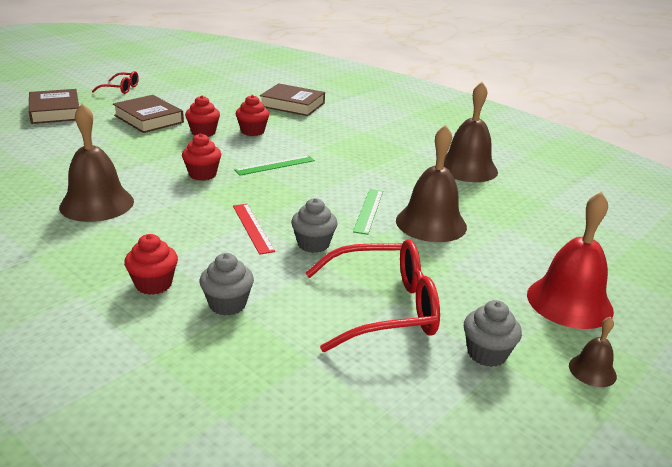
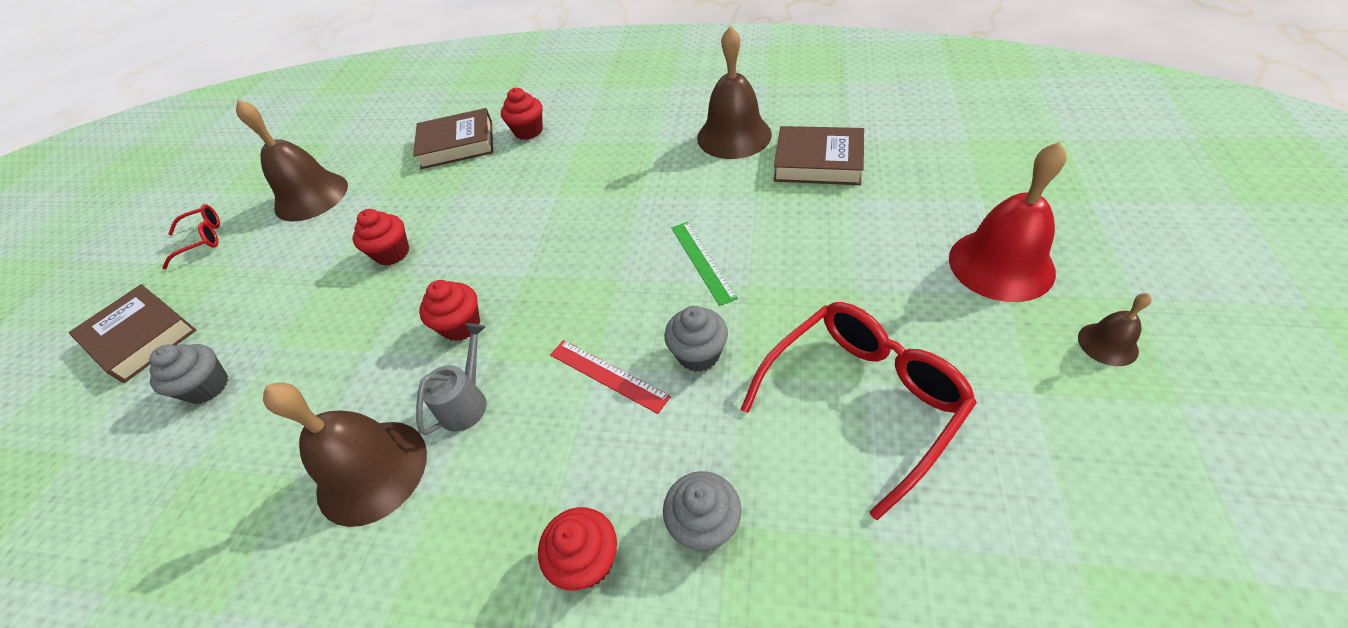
camera: 25 degrees left, 20 degrees up
brown book [113,95,184,133] -> brown book moved to [774,126,864,185]
green ruler [234,155,315,176] -> none
red cupcake [236,95,270,136] -> red cupcake moved to [501,88,543,140]
brown bell [396,125,467,242] -> brown bell moved to [236,99,348,222]
grey cupcake [464,300,522,367] -> grey cupcake moved to [149,344,228,404]
none -> grey watering can [416,323,486,435]

